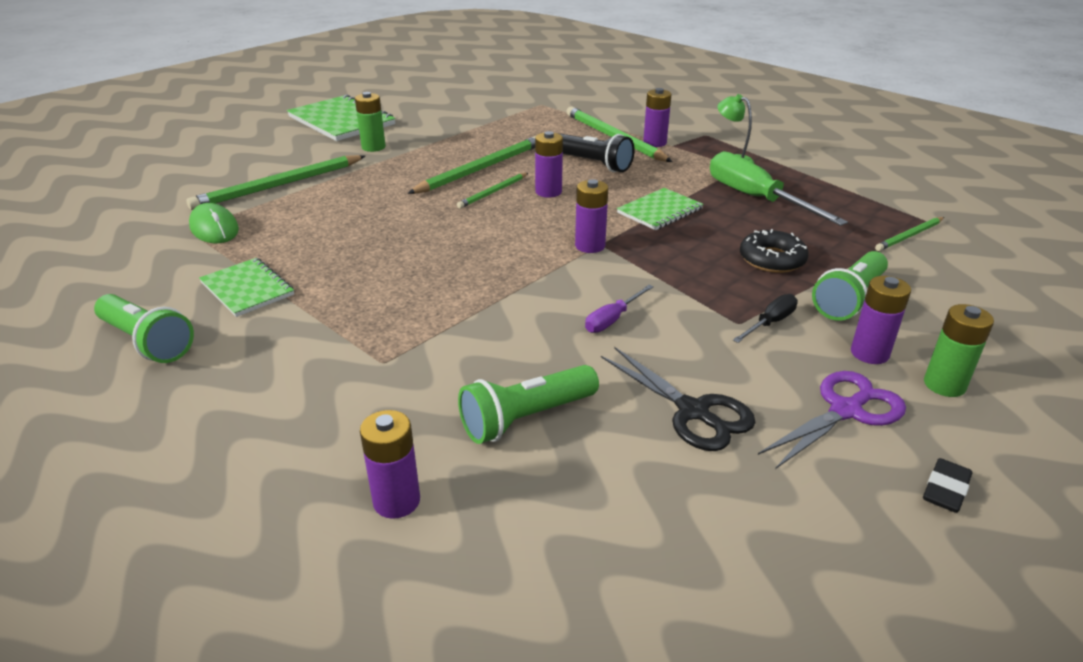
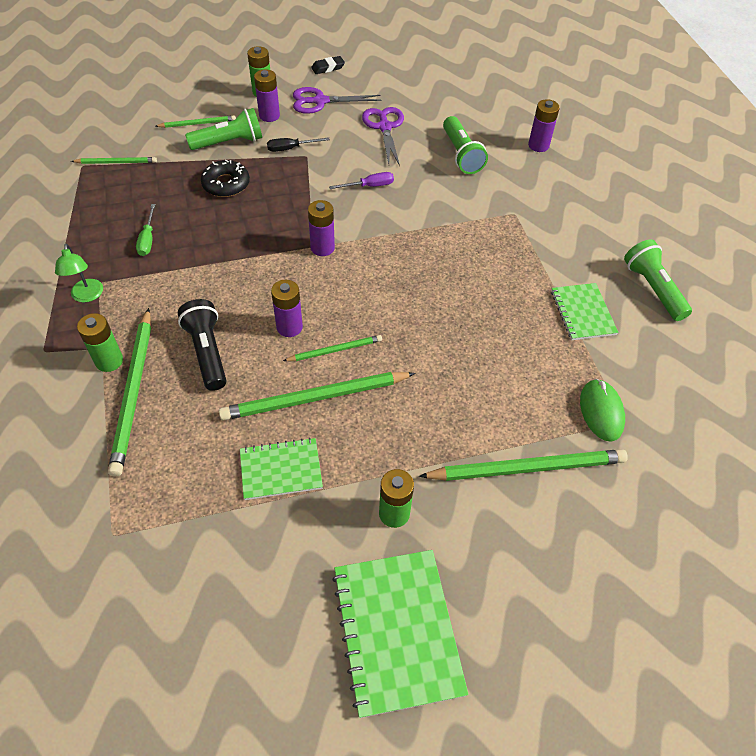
camera: 150 degrees left, 20 degrees up
green flashlight [458,365,599,444] -> green flashlight turned 75 degrees clockwise [443,116,488,174]
black scissors [601,347,756,451] -> purple scissors [362,107,404,166]
green notebook [617,188,703,230] -> green notebook moved to [240,437,323,500]
purple battery [643,88,671,147] -> green battery [77,313,123,372]
green screwdriver [710,151,848,226] -> green screwdriver [136,204,156,256], size x0.48
none -> green pencil [156,115,236,128]

